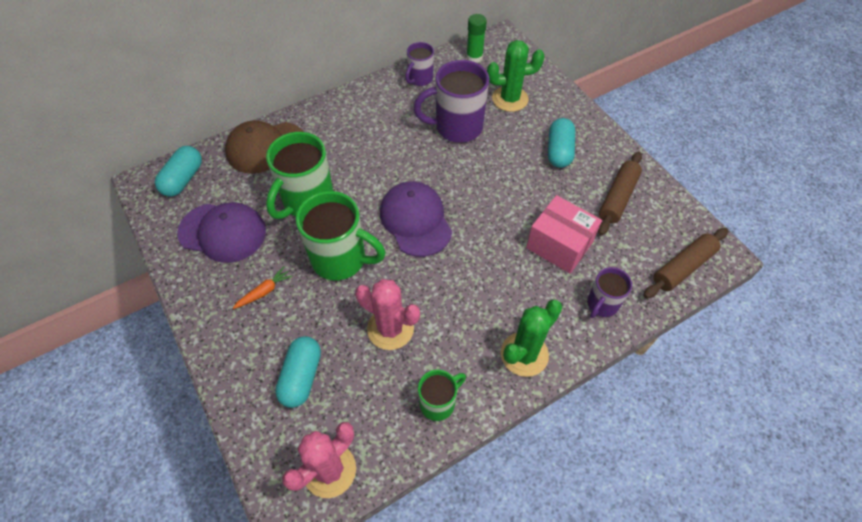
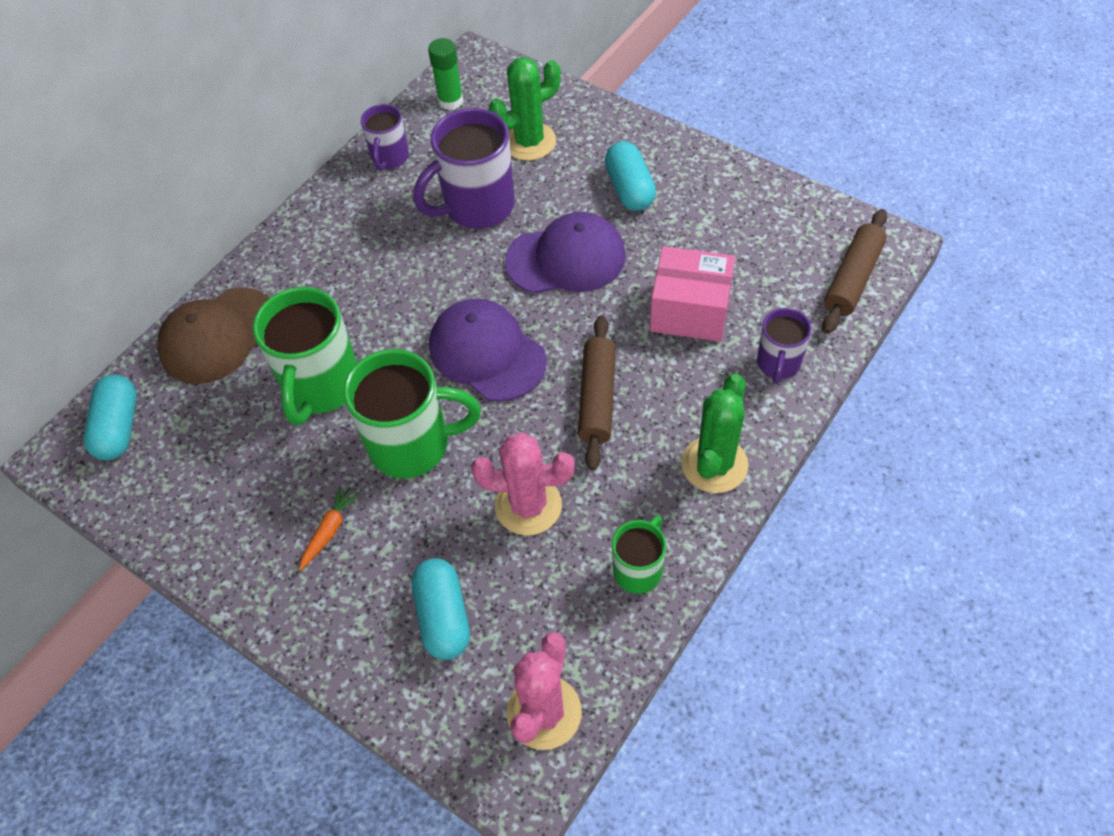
camera: 20 degrees left, 0 degrees up
purple cap [177,202,266,263] -> purple cap moved to [505,212,626,293]
brown rolling pin [598,151,642,235] -> brown rolling pin moved to [578,315,616,470]

